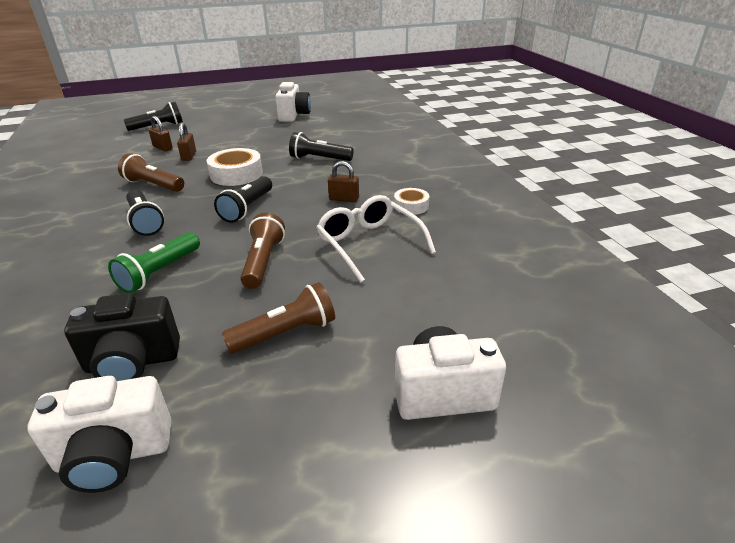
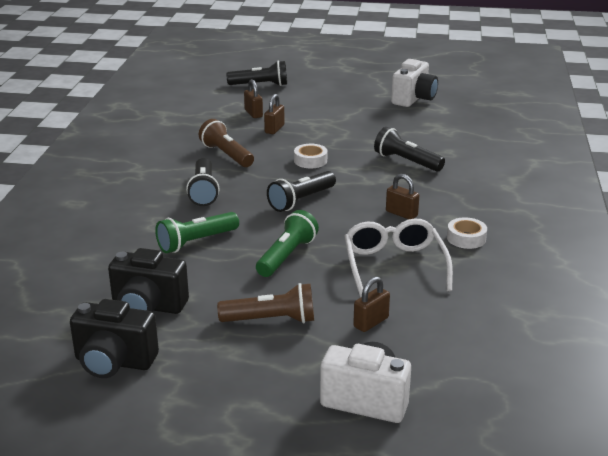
camera: 25 degrees right, 5 degrees down
white camera [27,376,172,493] -> black camera [70,299,159,378]
white tape [207,148,263,186] -> white tape [294,144,327,168], size x0.59
brown flashlight [240,212,285,289] -> green flashlight [256,210,319,277]
none -> brown padlock [353,276,390,332]

